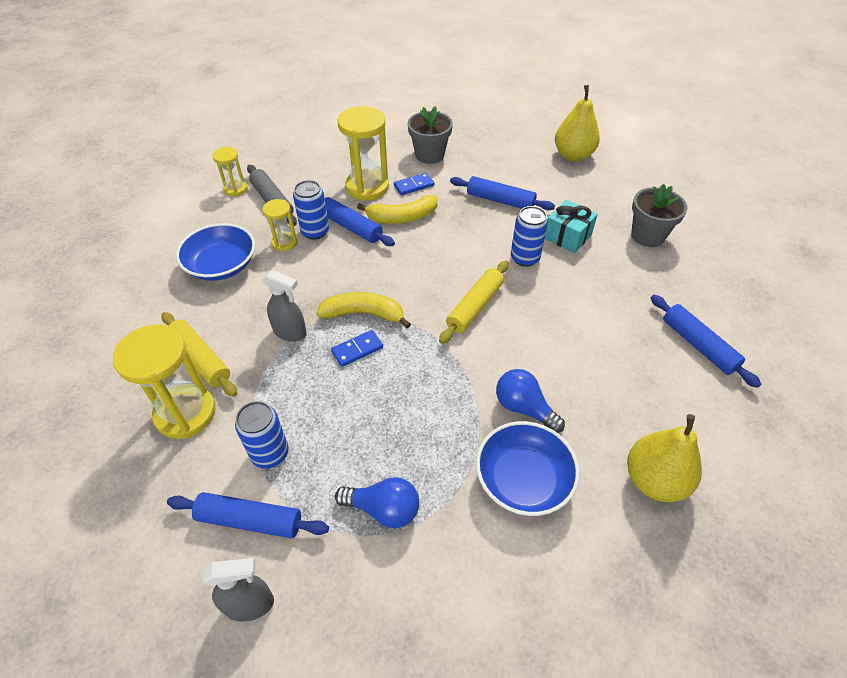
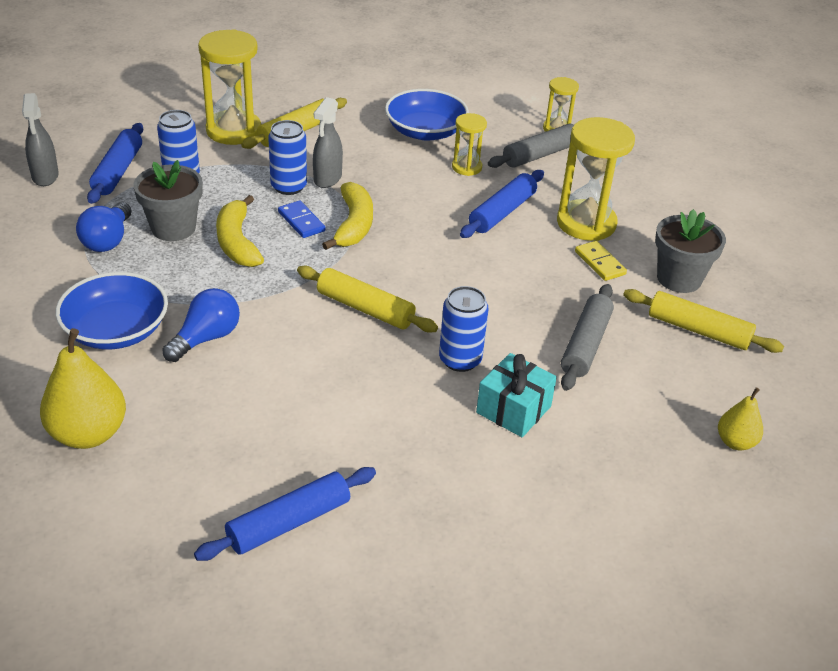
camera: 85 degrees right, 10 degrees down
blue can [293,180,329,240] -> blue can moved to [268,120,307,195]
yellow banana [357,195,438,224] -> yellow banana moved to [216,195,264,267]
blue domino [394,173,434,195] -> yellow domino [575,241,627,281]
blue rolling pin [450,176,555,210] -> grey rolling pin [561,284,614,391]
yellow pear [555,85,600,161] -> yellow pear [718,387,763,450], size x0.56
grey flower pot [631,184,687,247] -> grey flower pot moved to [133,160,203,241]
none -> yellow rolling pin [623,289,784,353]

